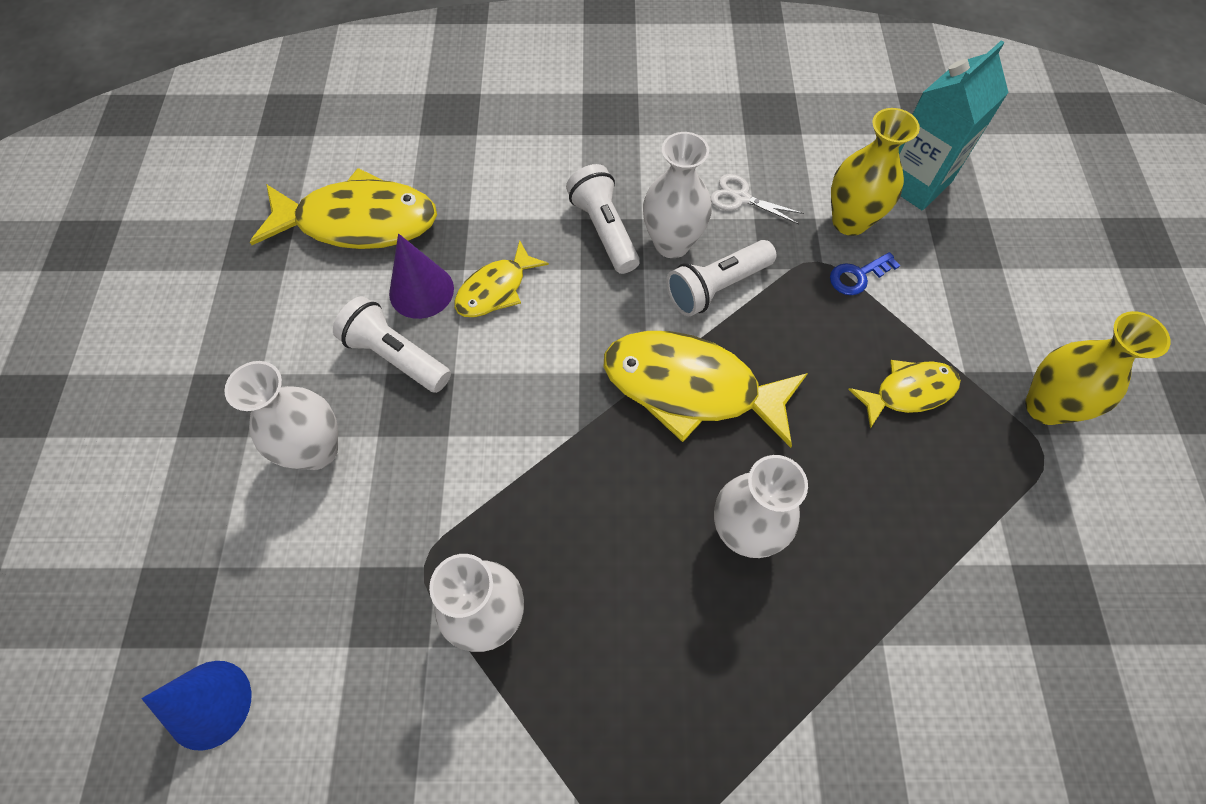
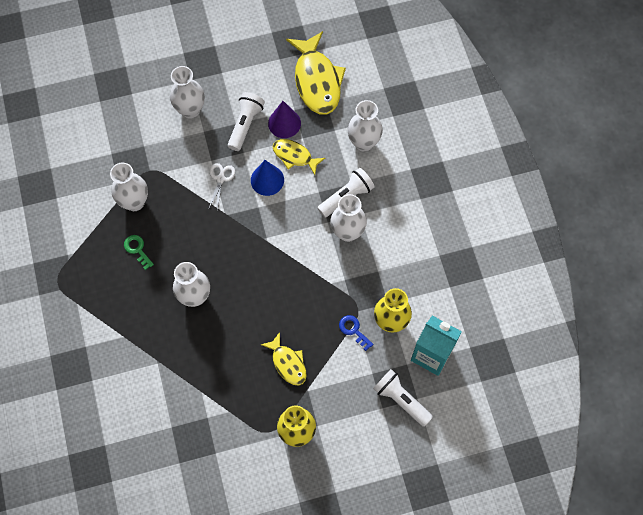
camera: 75 degrees right, 5 degrees up
blue cone [141,661,251,751] -> blue cone moved to [251,160,284,196]
yellow fish [604,331,808,448] -> none
white flashlight [666,240,776,316] -> white flashlight moved to [373,369,433,427]
white scissors [710,174,804,224] -> white scissors moved to [209,163,235,210]
none -> green key [124,235,154,270]
none -> white vase [348,100,383,152]

